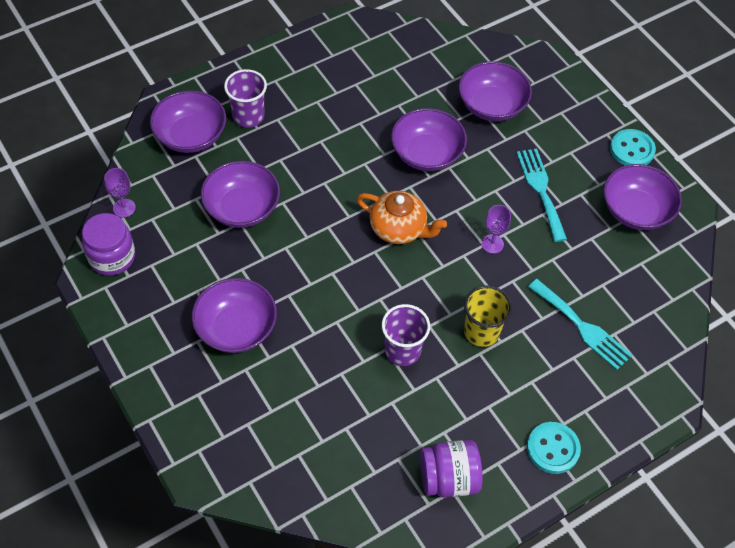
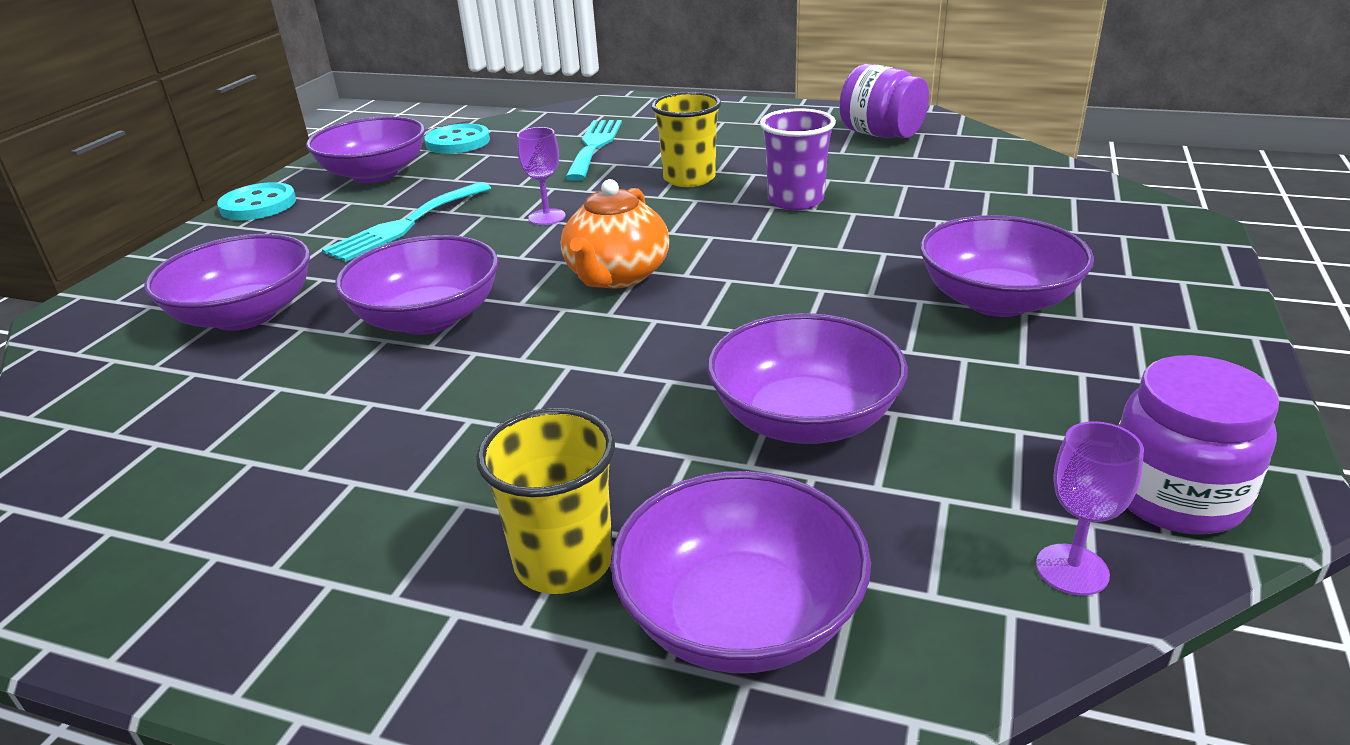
camera: 125 degrees left, 25 degrees down
purple cup [224,69,267,128] -> yellow cup [476,407,615,594]
orange teapot [356,191,447,244] -> orange teapot turned 150 degrees counterclockwise [561,179,669,289]
turquoise button [527,422,581,474] -> turquoise button moved to [424,123,490,154]

